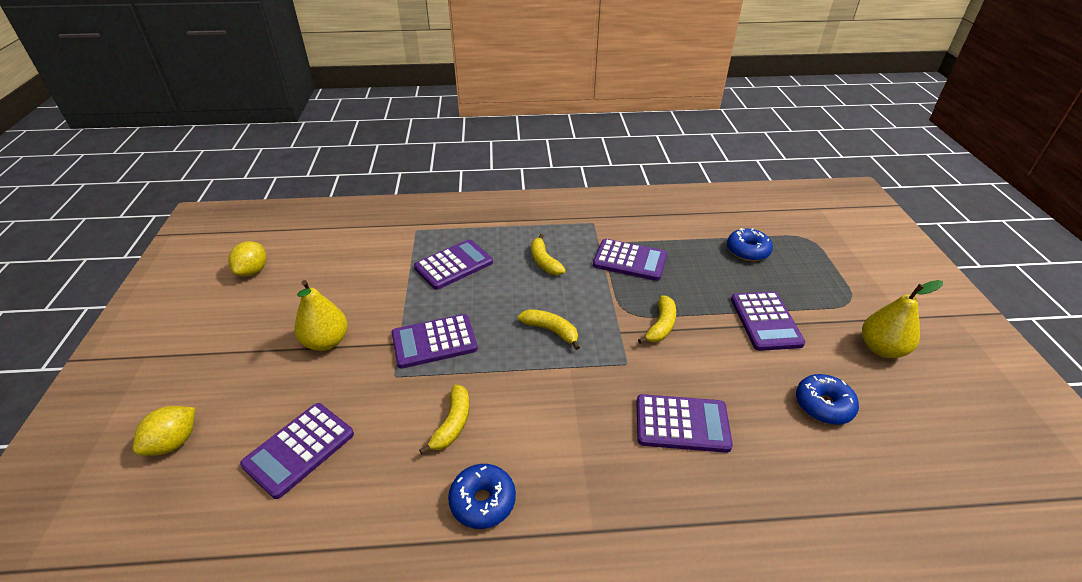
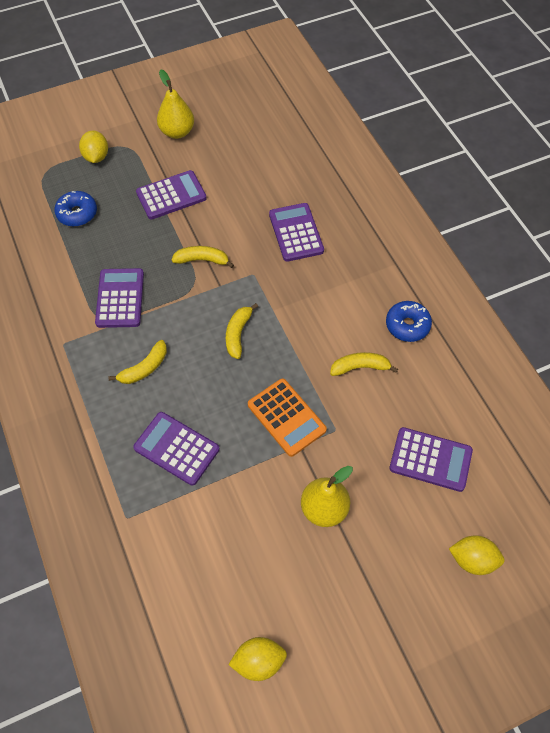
camera: 110 degrees left, 20 degrees up
purple calculator [392,314,478,369] -> orange calculator [248,379,327,457]
blue donut [796,374,859,425] -> none
none -> yellow lemon [79,131,108,163]

